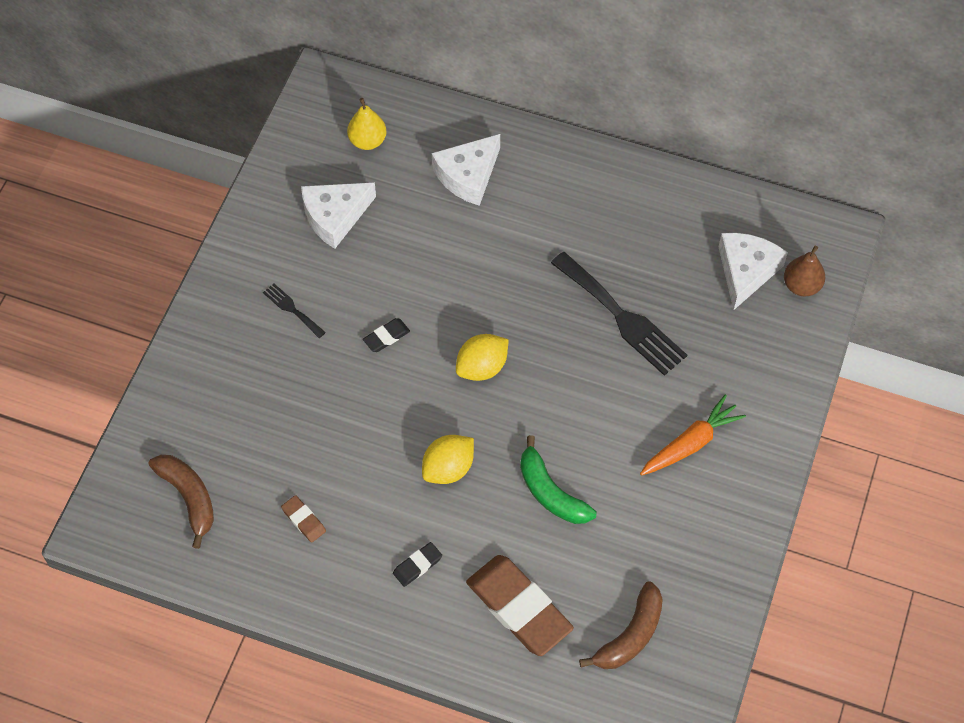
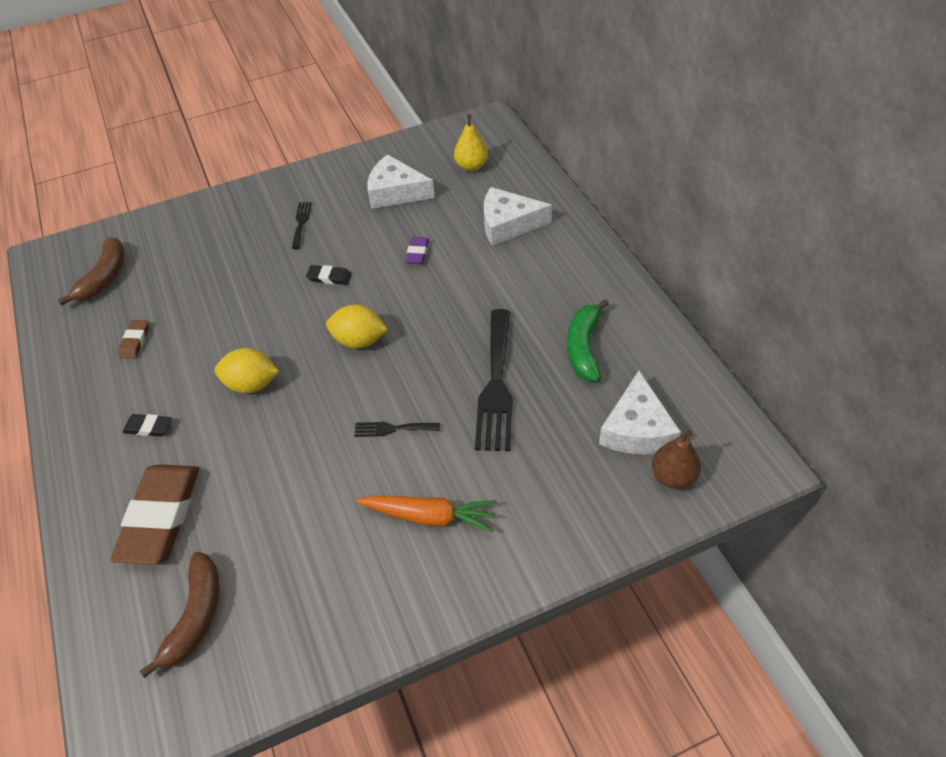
camera: 50 degrees right, 10 degrees down
green banana [520,435,597,524] -> green banana moved to [567,299,609,381]
brown banana [579,581,663,669] -> brown banana turned 75 degrees counterclockwise [140,552,220,678]
white cheese [719,233,788,310] -> white cheese turned 120 degrees clockwise [599,371,681,454]
none -> black fork [354,422,440,437]
none -> purple eraser [405,237,429,264]

